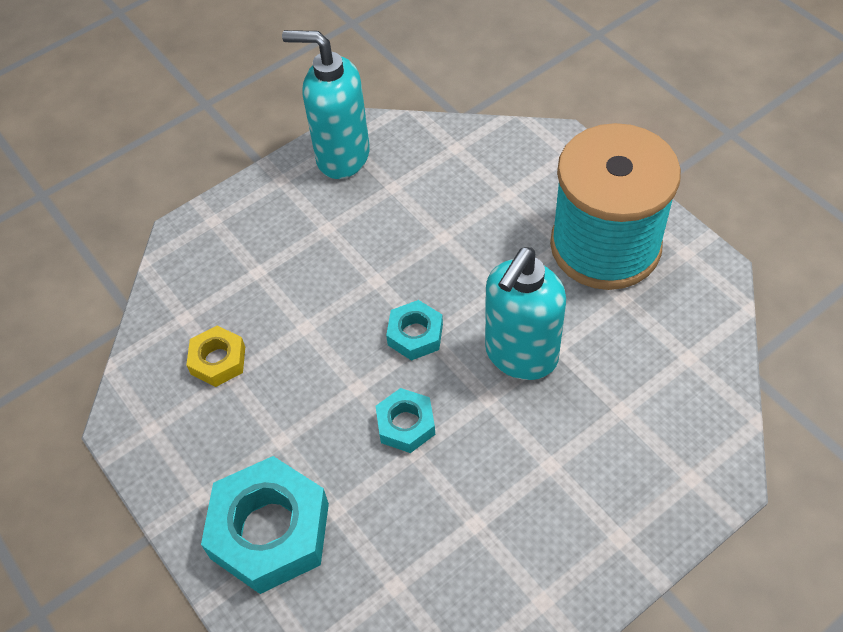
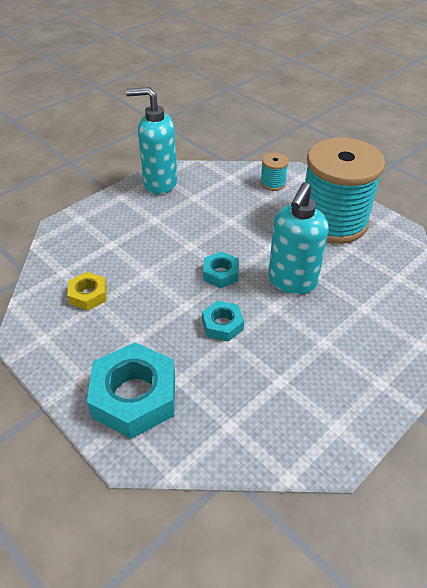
camera: 10 degrees left, 10 degrees down
none -> turquoise spool [260,153,289,191]

